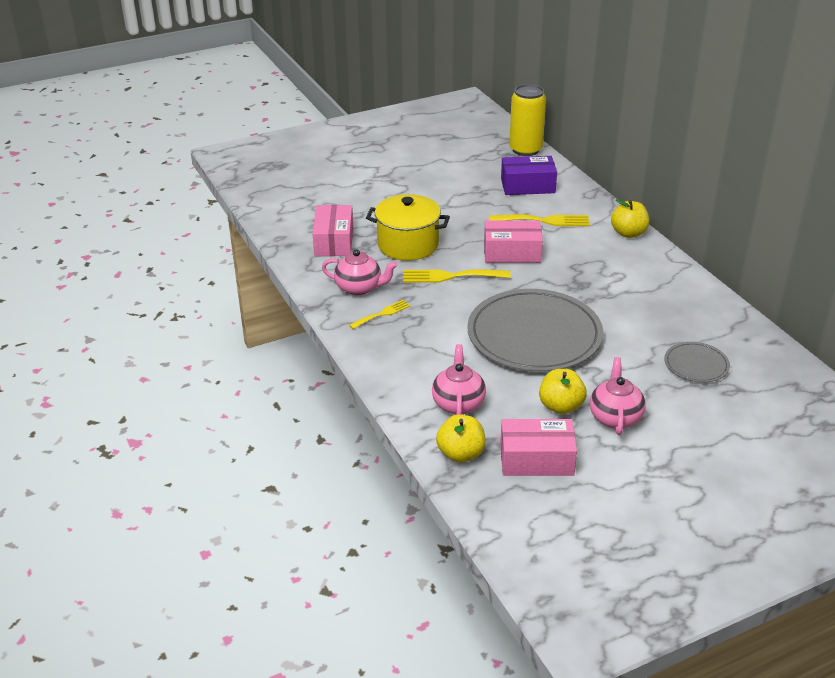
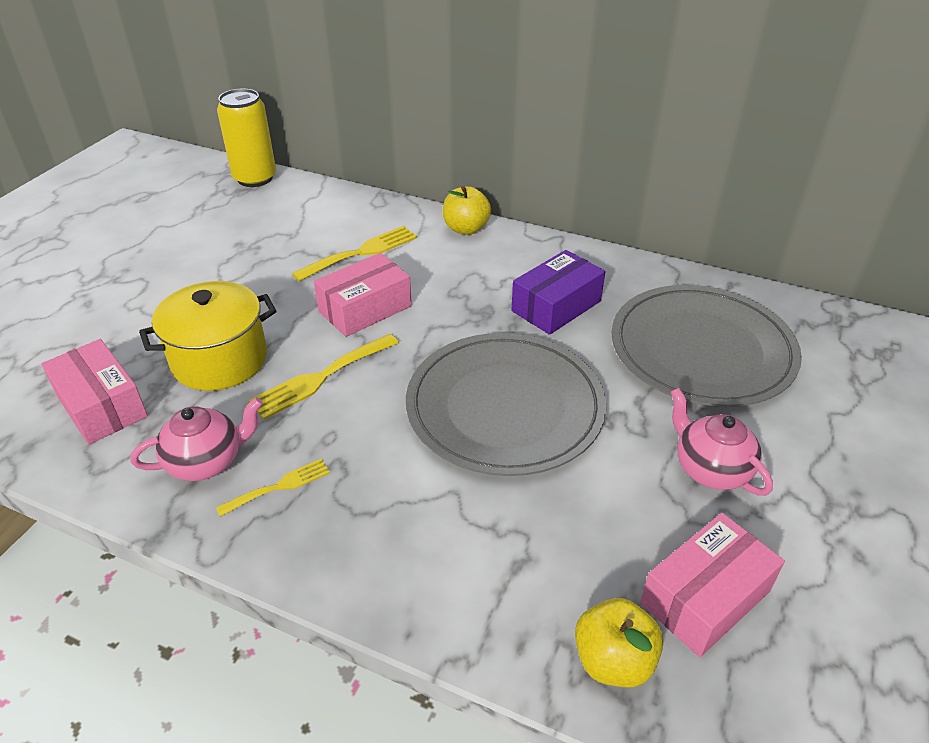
camera: 40 degrees left, 5 degrees up
yellow fork [349,300,410,329] -> yellow fork turned 45 degrees clockwise [216,458,330,517]
pink teapot [432,344,486,415] -> none
purple box [501,156,557,195] -> purple box moved to [511,250,605,335]
yellow apple [539,369,587,414] -> none
grey plate [664,342,730,383] -> grey plate [611,285,802,407], size x2.18

